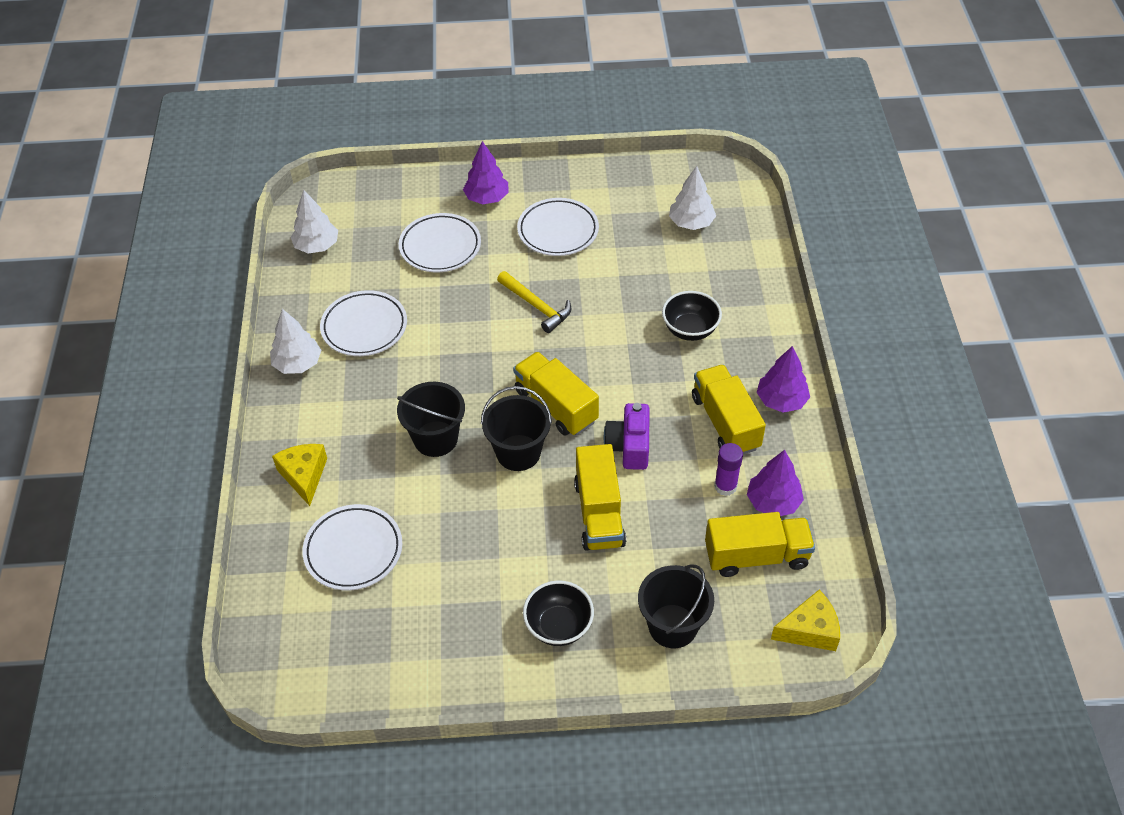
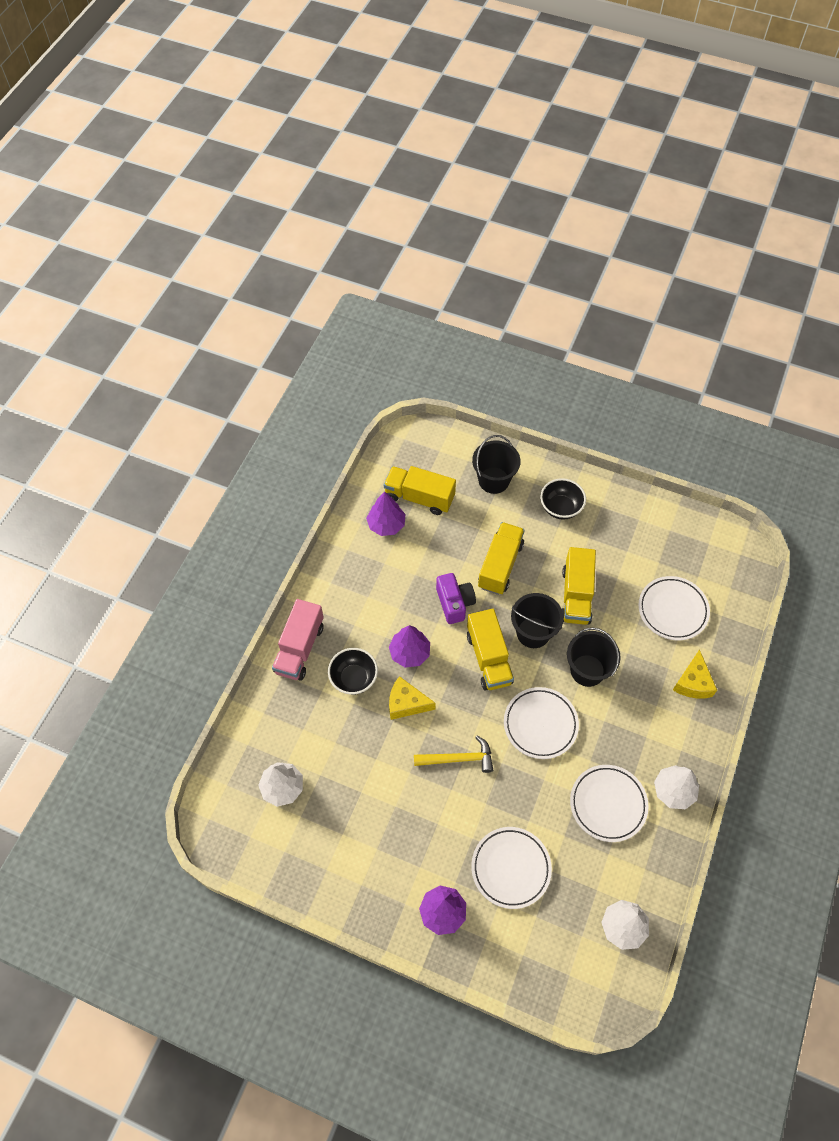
camera: 155 degrees left, 10 degrees up
yellow hammer [497,271,572,333] -> yellow hammer turned 105 degrees clockwise [414,736,493,773]
white plate [517,198,599,256] -> white plate moved to [504,687,579,759]
purple camera [604,403,650,470] -> purple camera turned 45 degrees counterclockwise [436,573,476,624]
yellow truck [692,364,766,454] -> yellow truck moved to [562,547,596,625]
purple glue stick [714,443,743,496] -> none
purple tree [757,346,810,413] -> purple tree moved to [389,625,430,668]
yellow cheese [771,590,840,651] -> yellow cheese moved to [389,676,436,720]
none -> pink truck [272,599,324,681]

